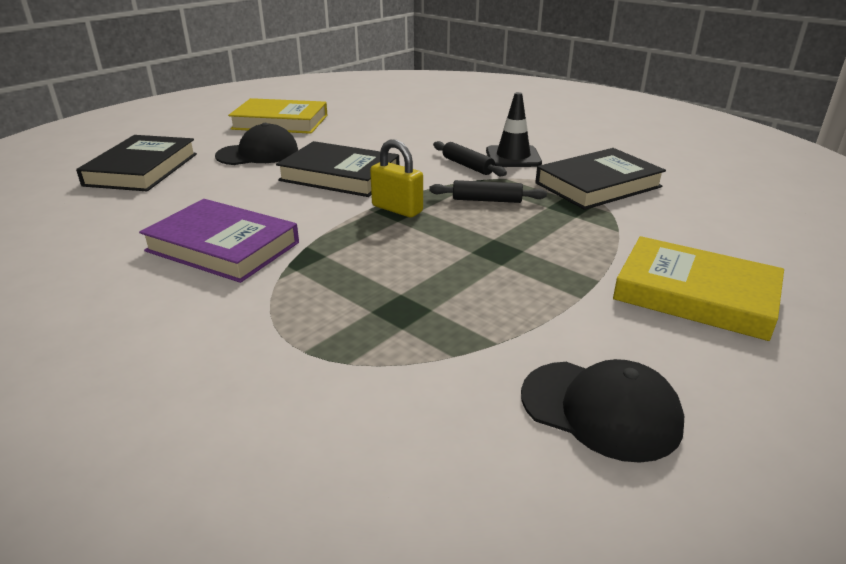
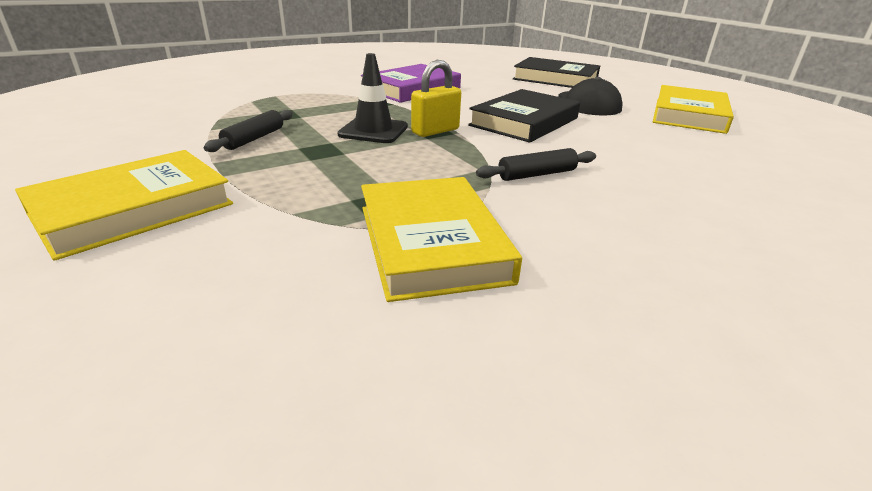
camera: 105 degrees right, 0 degrees up
black rolling pin [429,180,547,203] -> black rolling pin moved to [204,110,293,152]
black traffic cone [486,92,542,167] -> black traffic cone moved to [337,53,408,143]
black cap [521,359,684,463] -> none
black book [535,148,666,210] -> yellow book [361,177,522,302]

